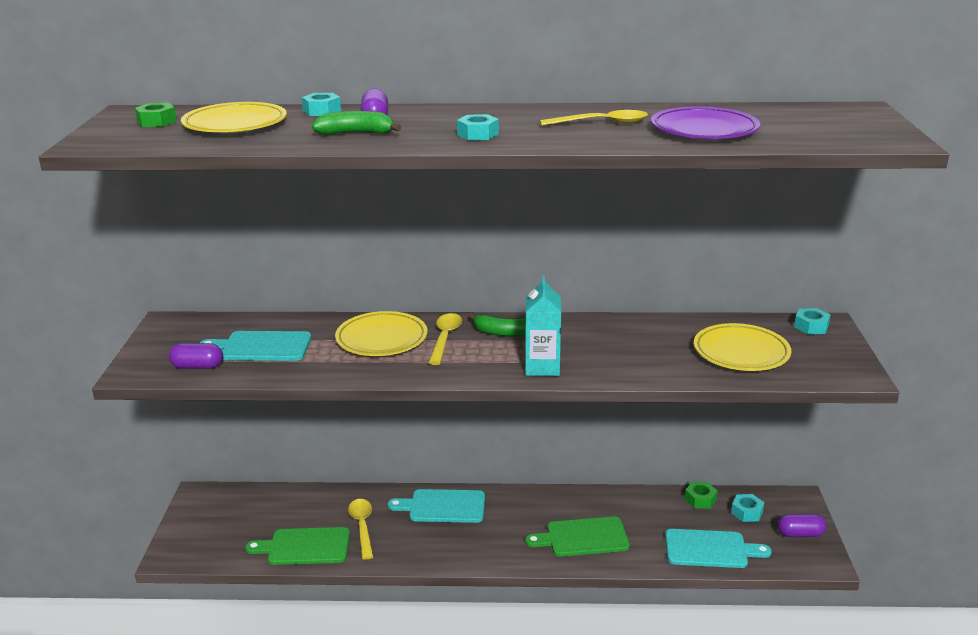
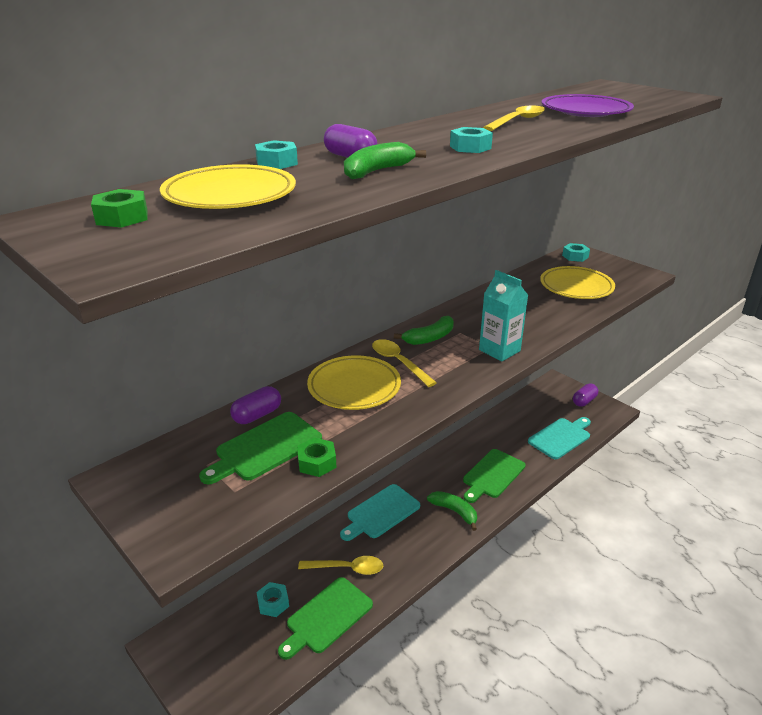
camera: 45 degrees left, 5 degrees up
purple capsule [169,343,223,369] -> purple capsule moved to [230,386,281,424]
turquoise cutting board [200,331,311,361] -> green cutting board [199,412,322,484]
yellow spoon [348,499,373,560] -> yellow spoon turned 150 degrees clockwise [298,556,383,575]
green nut [685,482,718,509] -> green nut moved to [297,438,337,477]
turquoise nut [731,494,764,522] -> turquoise nut moved to [257,582,289,617]
none -> green banana [427,491,477,531]

